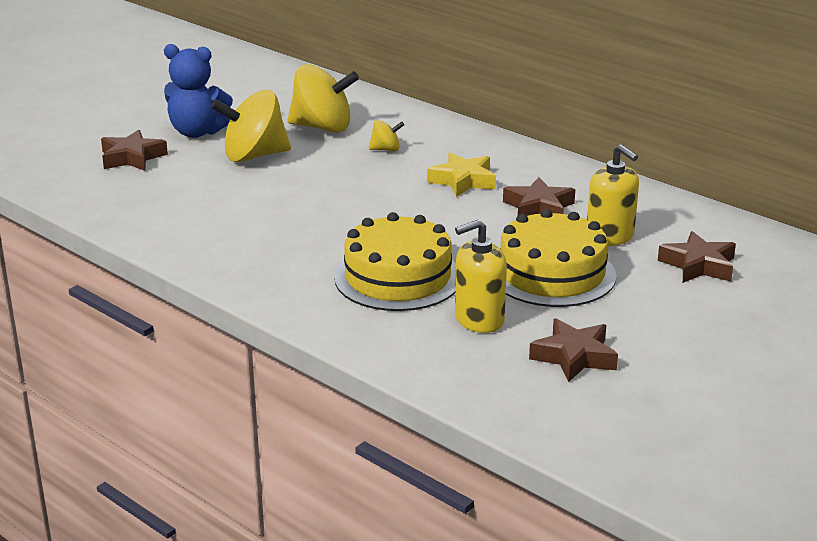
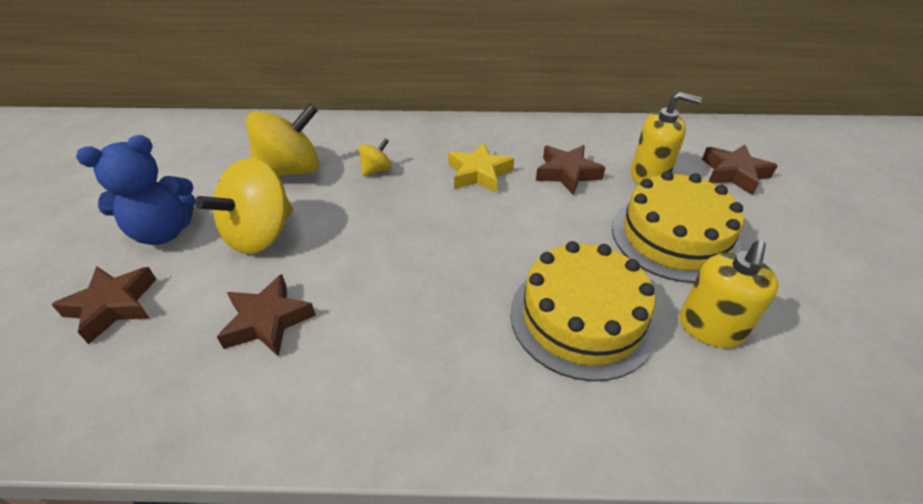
camera: 40 degrees left, 15 degrees up
brown star [529,318,618,382] -> brown star moved to [217,274,316,357]

